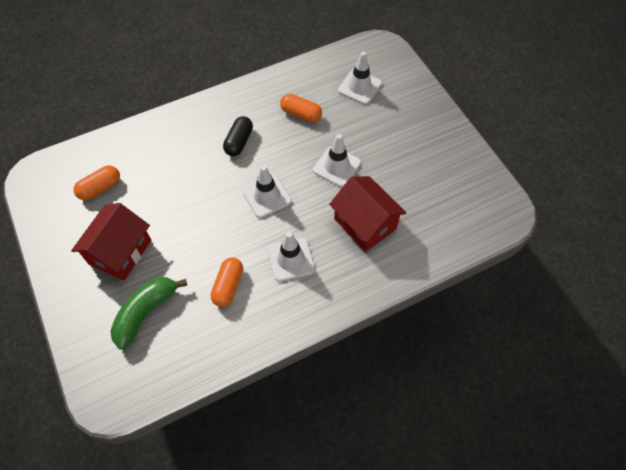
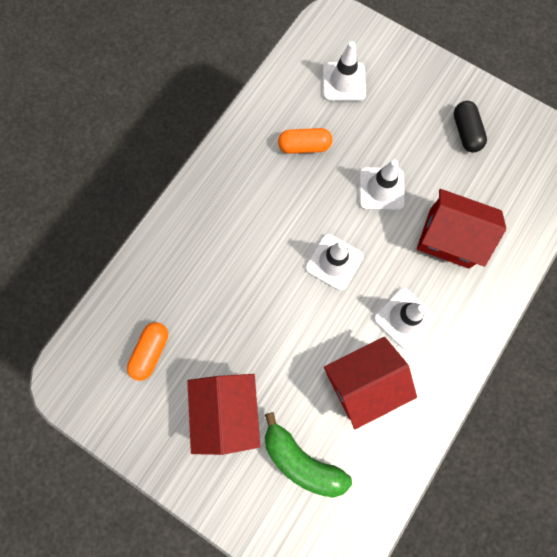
camera: 30 degrees left, 15 degrees up
green banana [110,277,187,350] -> green banana turned 60 degrees counterclockwise [265,412,352,498]
orange capsule [211,258,243,307] -> red house [324,337,417,429]
black capsule [223,116,253,156] -> black capsule moved to [454,101,487,152]

